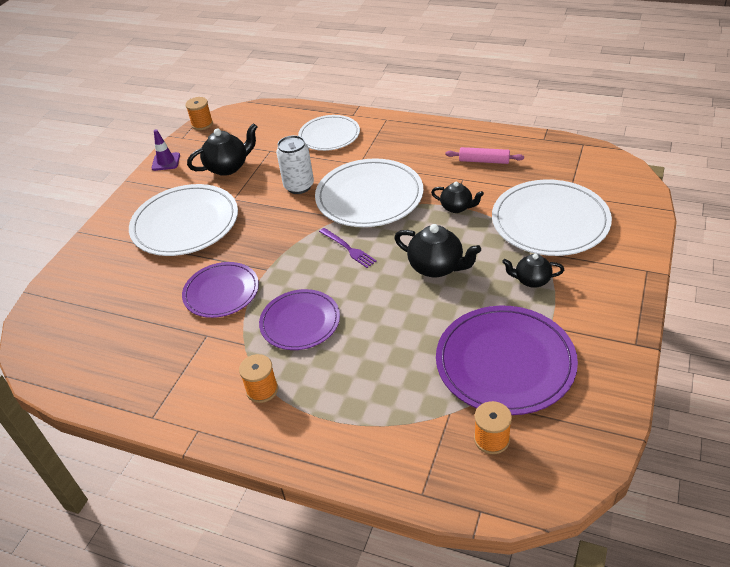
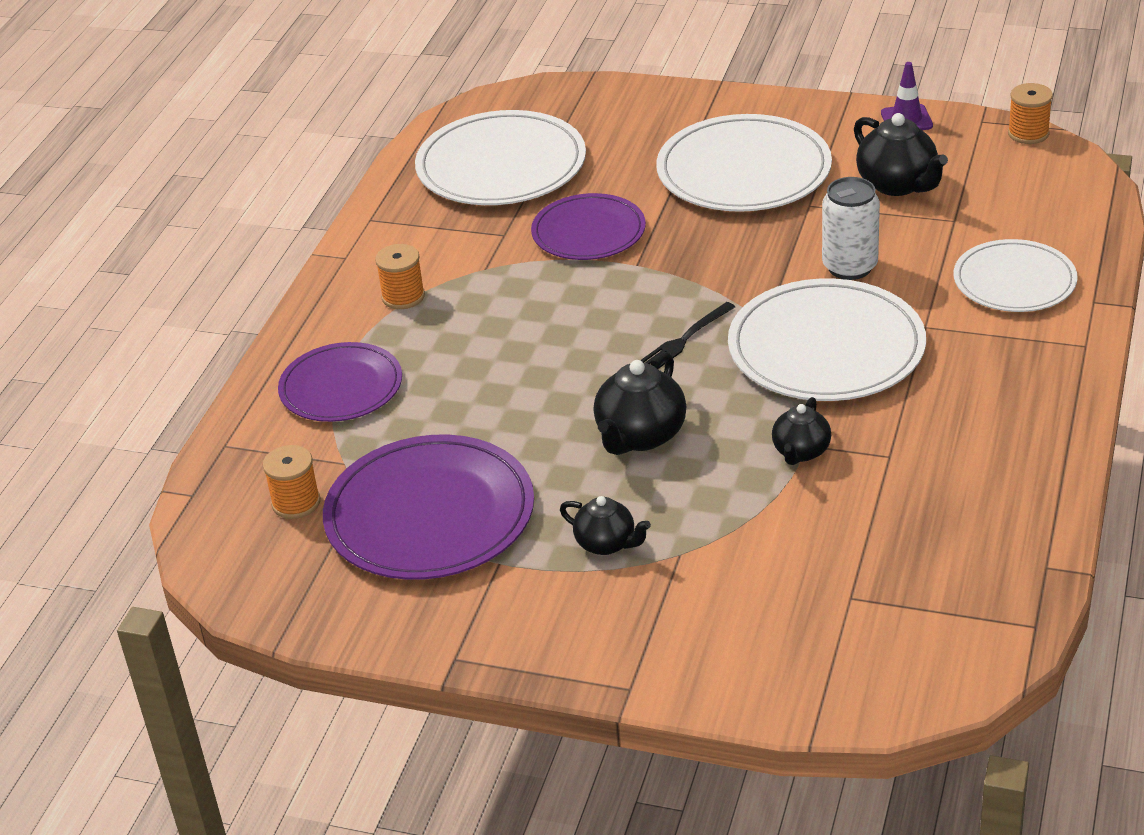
camera: 85 degrees right, 5 degrees down
purple plate [259,289,340,350] -> purple plate moved to [278,342,402,422]
purple fork [319,228,377,268] -> black fork [640,302,735,369]
pink rolling pin [445,147,524,164] -> none
white plate [492,180,612,256] -> white plate moved to [415,110,586,205]
black teapot [502,254,564,288] -> black teapot turned 120 degrees clockwise [560,496,651,555]

